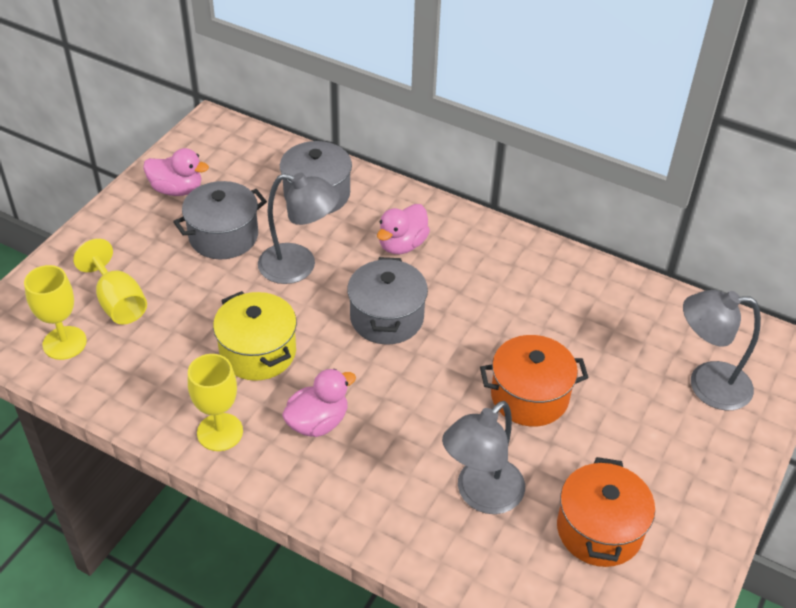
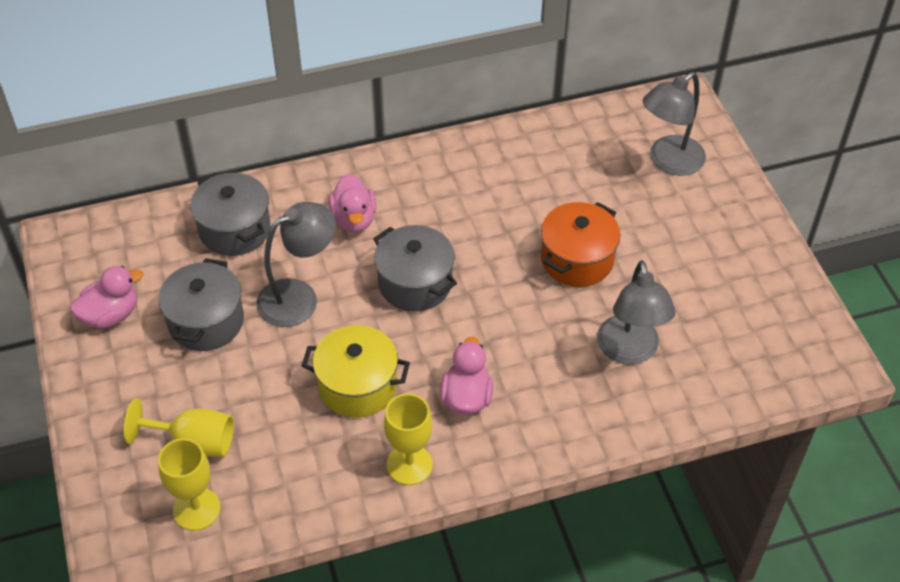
camera: 45 degrees left, 5 degrees up
orange pot [557,457,655,567] -> none

